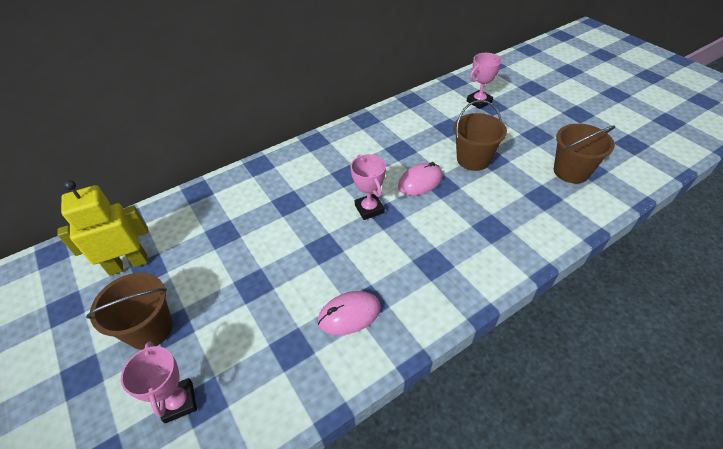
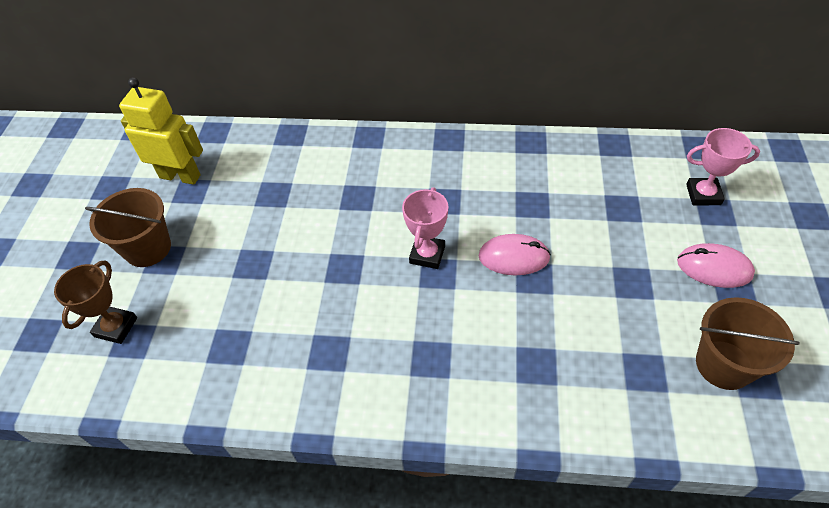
camera: 40 degrees right, 5 degrees up
pink trophy [121,341,197,423] -> brown trophy [54,261,137,344]
pink mouse [318,291,381,335] -> pink mouse moved to [677,243,755,288]
brown bucket [453,100,507,171] -> none

